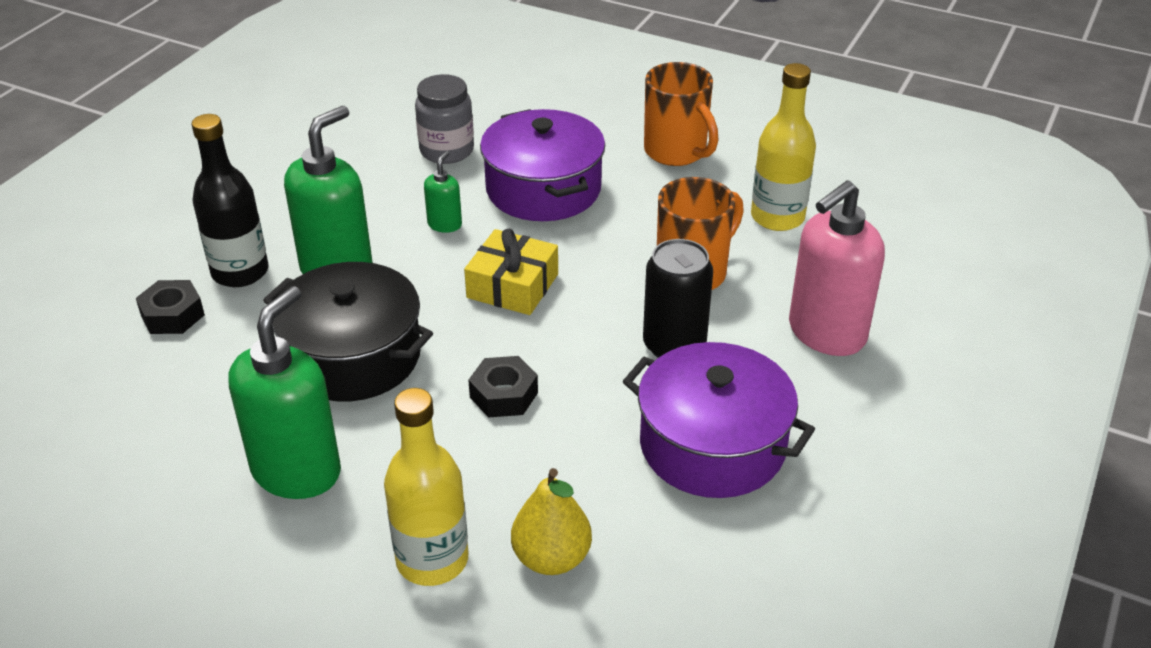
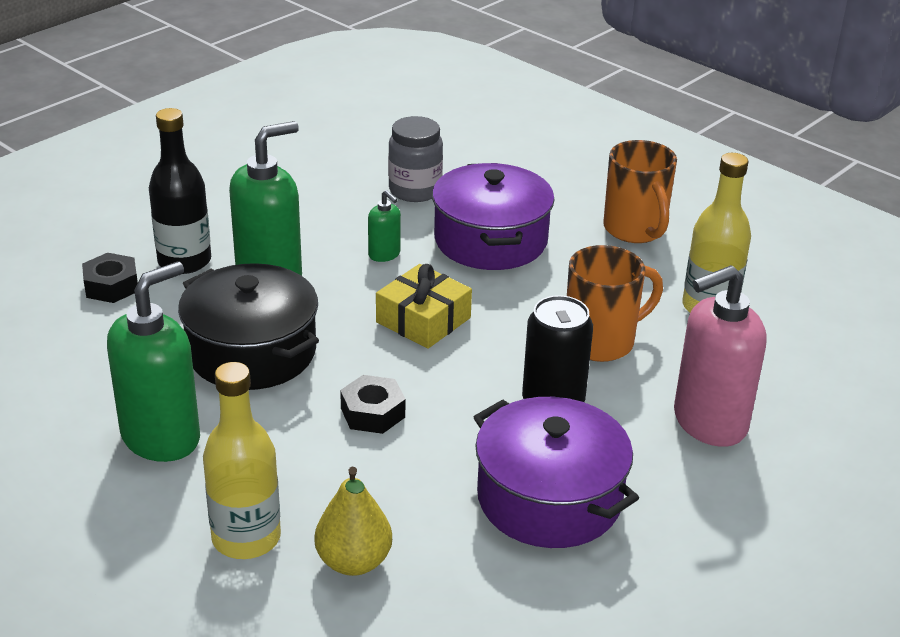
camera: 15 degrees right, 5 degrees down
green soap dispenser [424,151,462,233] -> green soap dispenser turned 105 degrees clockwise [368,190,401,262]

